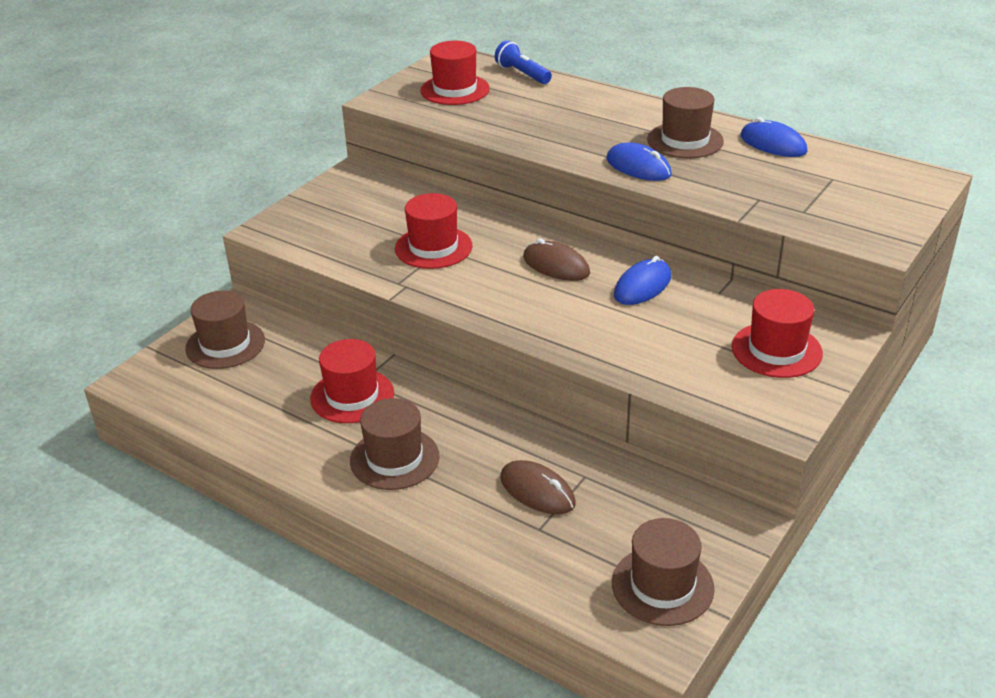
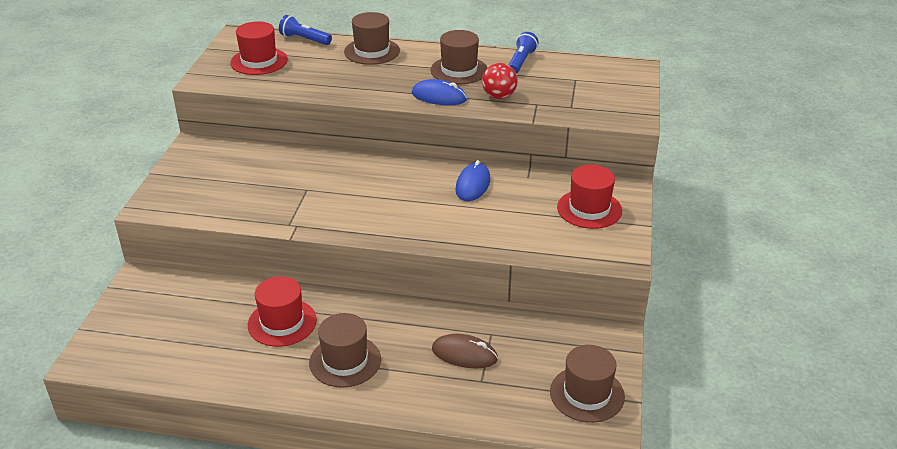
camera: 25 degrees left, 0 degrees up
brown hat [185,291,265,369] -> brown hat moved to [344,12,400,65]
red hat [395,193,473,269] -> none
brown mouse [523,238,590,281] -> none
blue mouse [741,117,808,157] -> blue flashlight [509,32,539,74]
none -> red ball [482,63,518,99]

